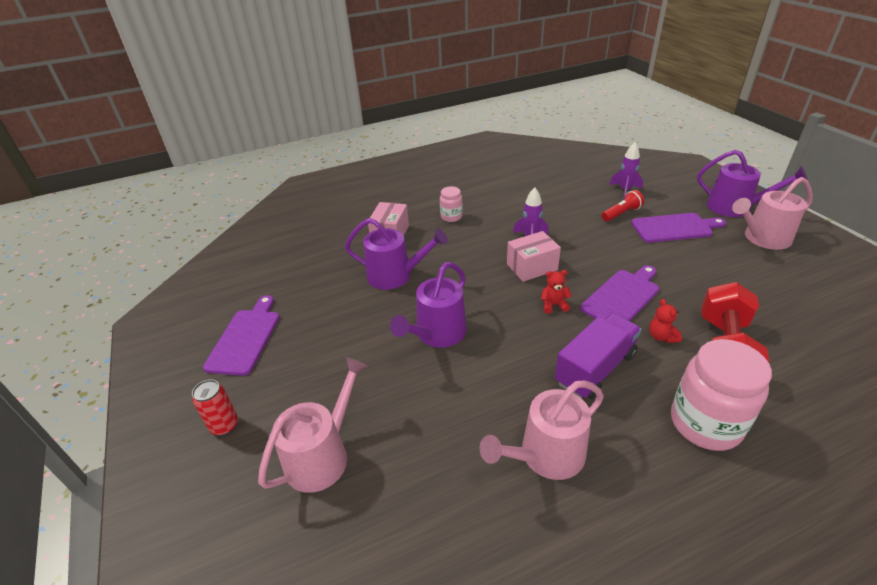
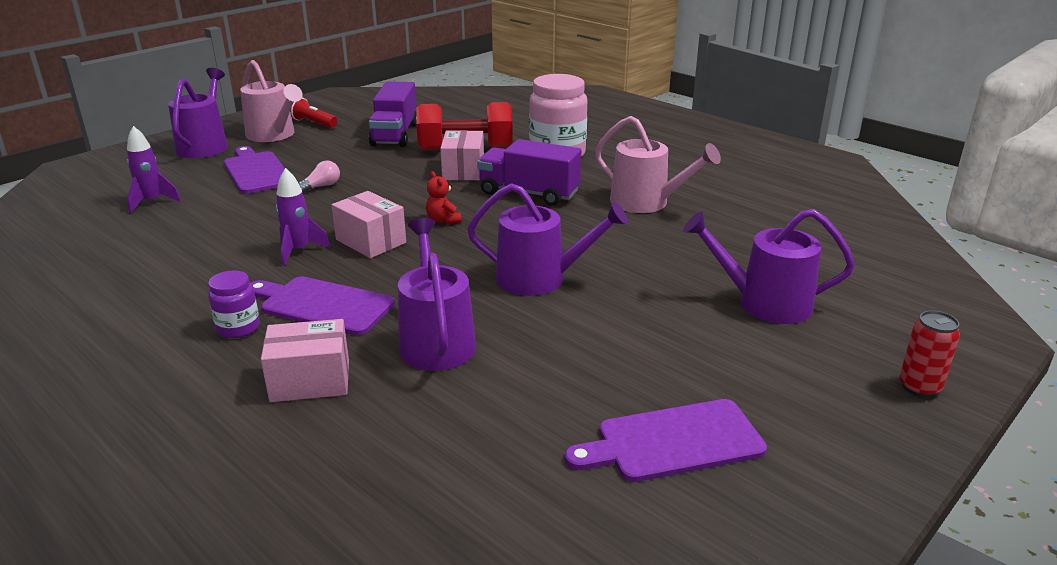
camera: 115 degrees left, 10 degrees down
red can [192,379,238,436] -> red can moved to [899,311,960,398]
pink watering can [258,357,368,493] -> purple watering can [683,209,855,324]
pink jar [440,186,463,222] -> purple jar [208,270,260,338]
purple cutting board [580,265,659,321] -> purple cutting board moved to [251,276,395,335]
red flashlight [602,190,644,221] -> red flashlight moved to [290,98,337,128]
red teddy bear [649,299,682,343] -> pink box [440,130,484,180]
none -> pink light bulb [299,160,340,193]
none -> purple truck [369,81,417,147]

